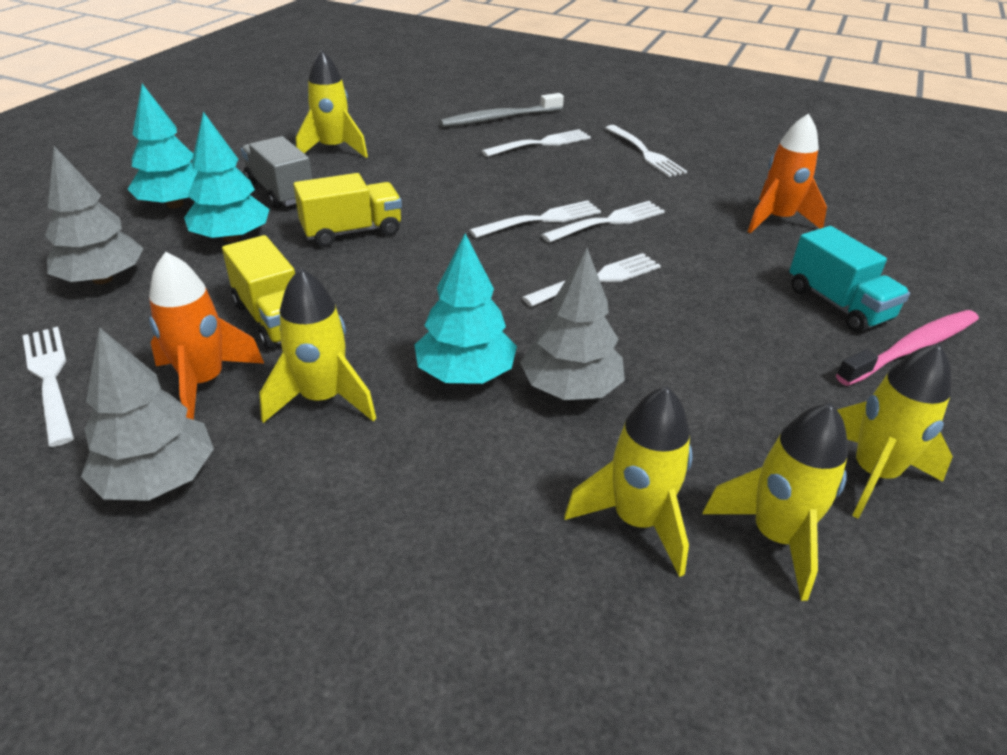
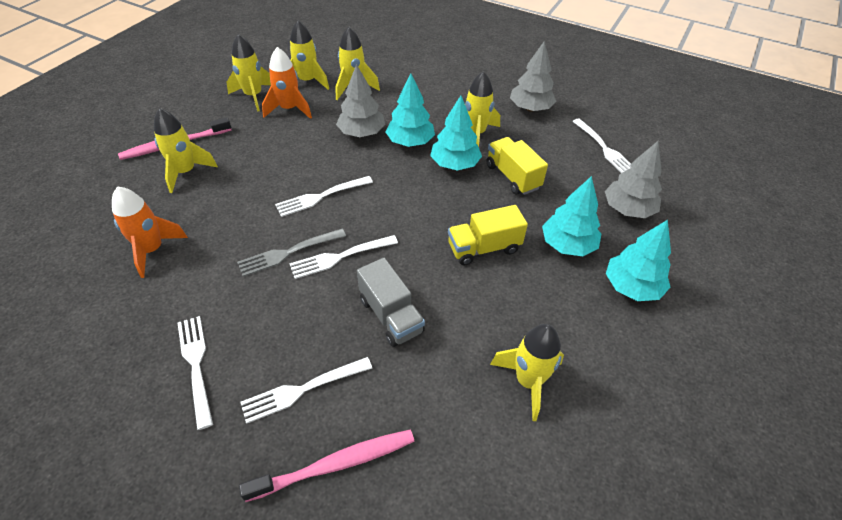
camera: 175 degrees left, 10 degrees up
orange rocket [149,252,264,420] -> orange rocket moved to [262,47,312,119]
grey truck [241,136,312,209] -> grey truck moved to [357,258,425,347]
grey toothbrush [439,93,564,127] -> pink toothbrush [239,430,415,502]
white fork [541,201,665,243] -> grey fork [237,229,346,277]
turquoise truck [789,226,910,332] -> yellow rocket [154,108,218,193]
none -> turquoise tree [430,96,482,170]

